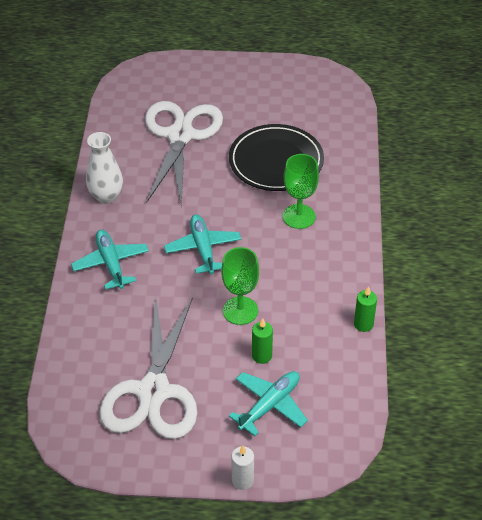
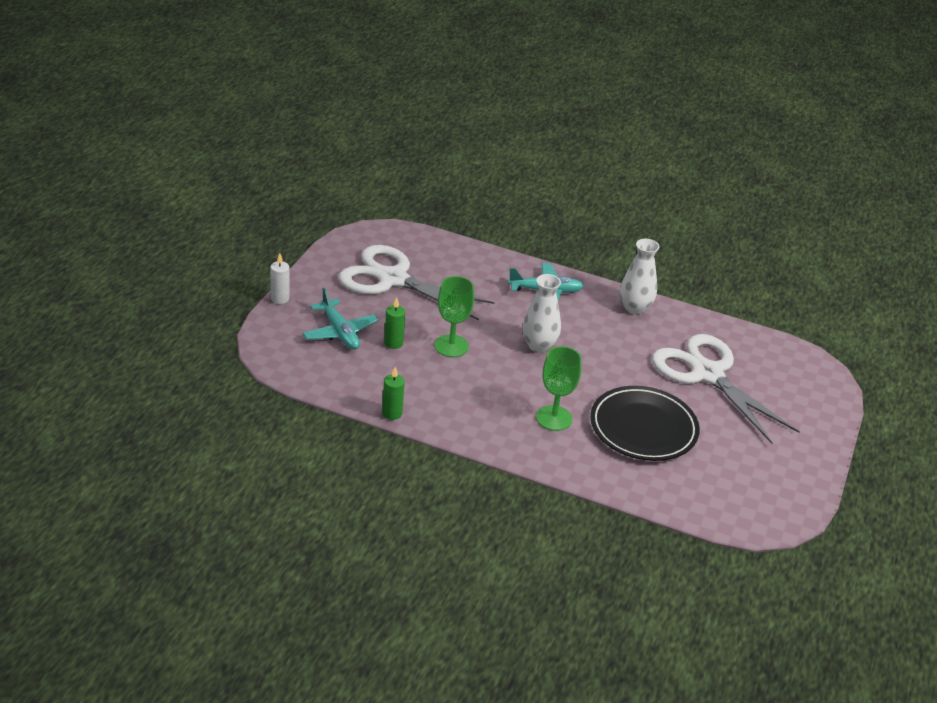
camera: 105 degrees right, 10 degrees down
white scissors [145,101,223,206] -> white scissors turned 150 degrees counterclockwise [652,334,800,444]
turquoise plane [164,214,241,274] -> white vase [522,274,561,353]

